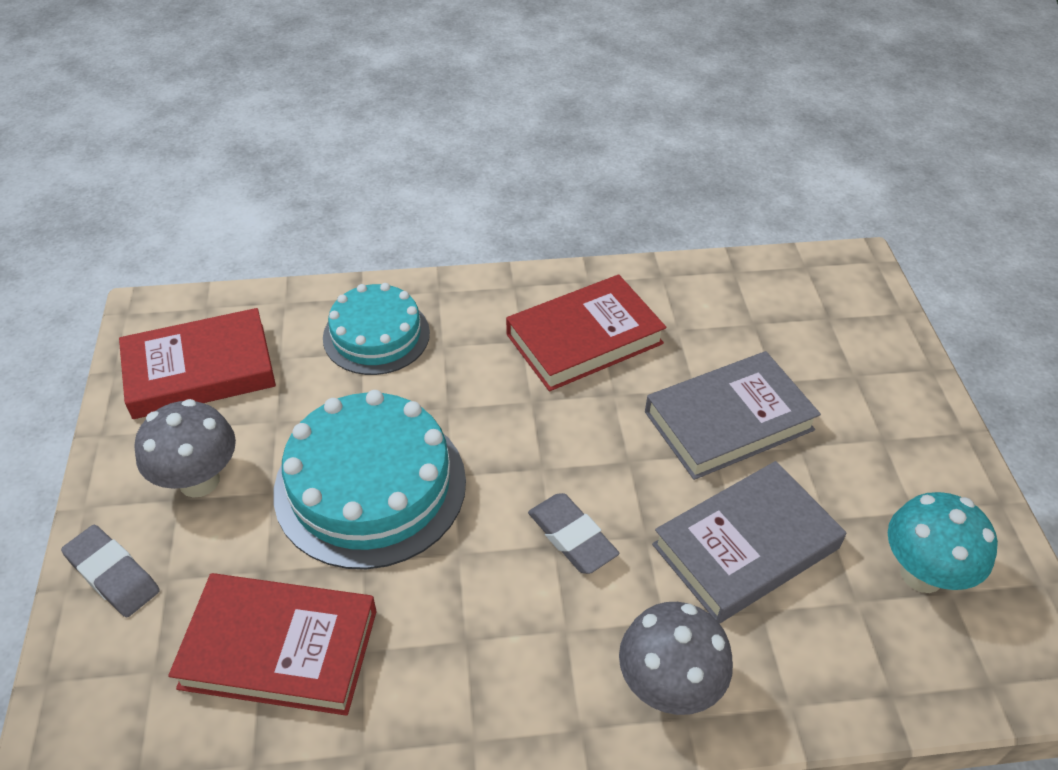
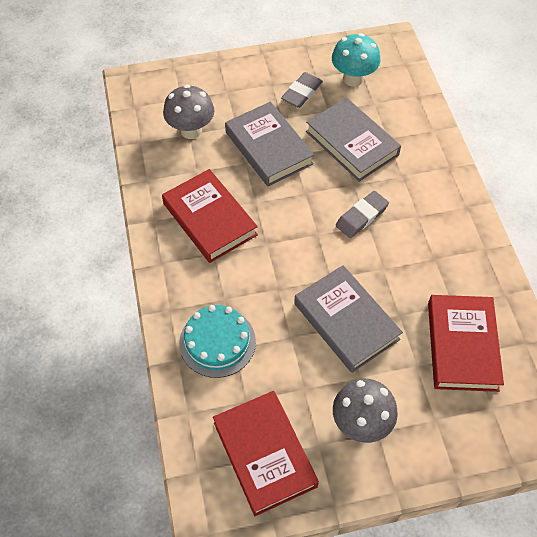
camera: 95 degrees left, 10 degrees up
grey eraser [61,525,160,617] -> grey eraser moved to [281,72,323,108]
turquoise cake [273,390,466,569] -> grey book [294,265,403,373]
grey mushroom [619,602,733,715] -> grey mushroom moved to [163,84,214,139]

